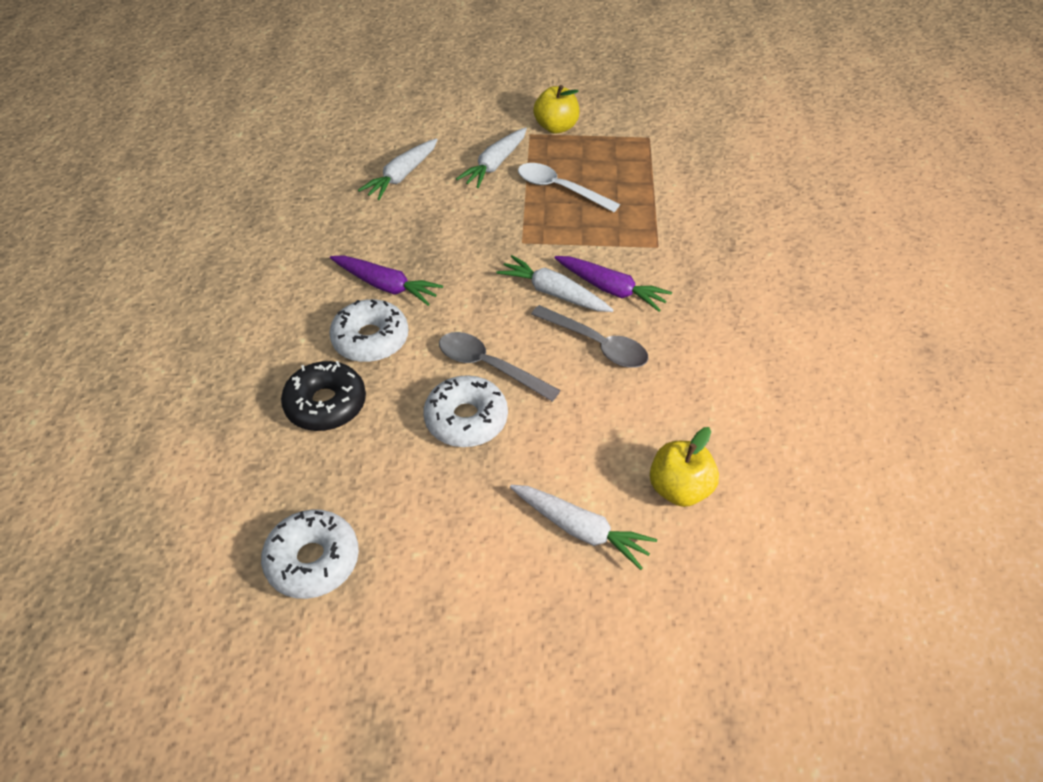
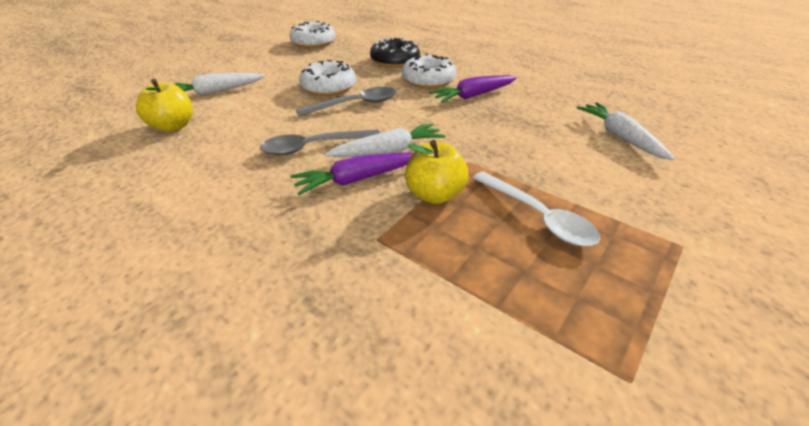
camera: 125 degrees right, 10 degrees down
white carrot [456,127,527,188] -> none
white spoon [518,163,620,212] -> white spoon turned 75 degrees clockwise [473,171,600,246]
yellow apple [533,85,579,133] -> yellow apple moved to [405,140,469,204]

